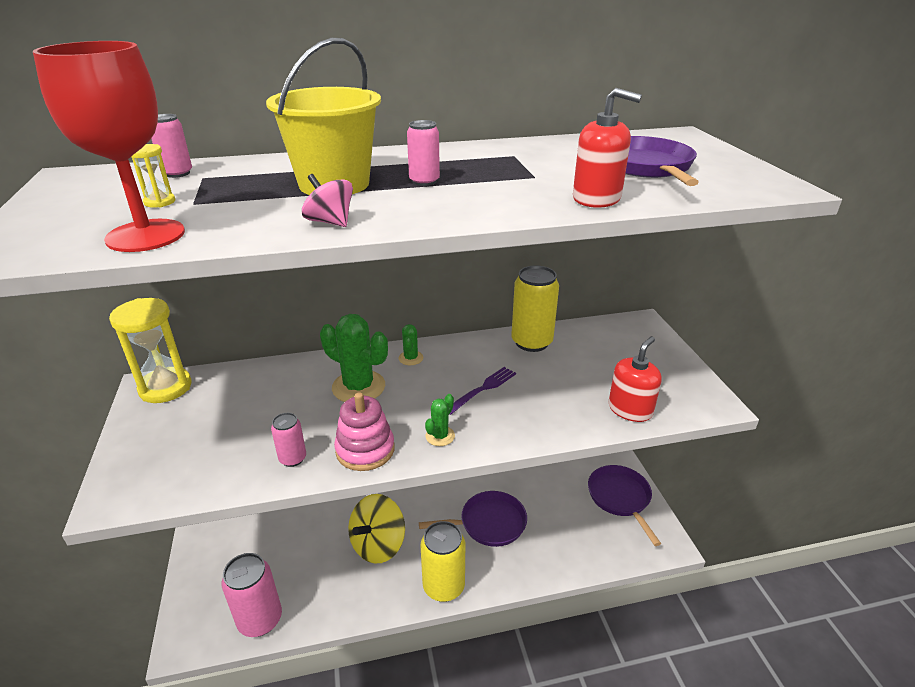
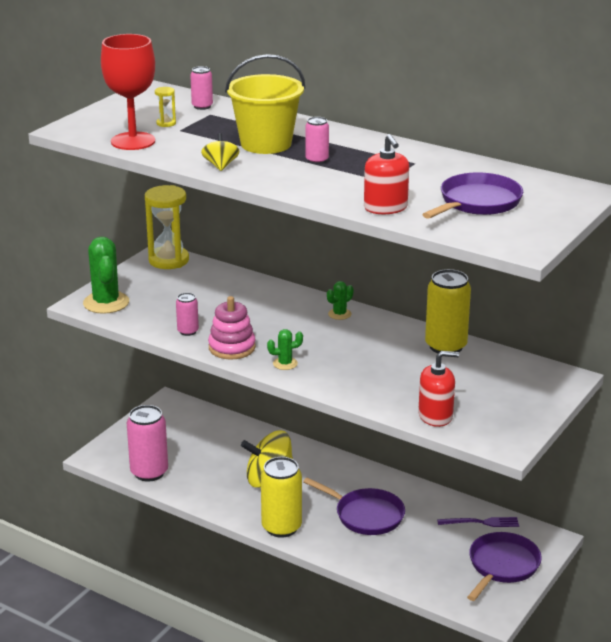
camera: 45 degrees right, 5 degrees down
pink spinning top [302,174,353,227] -> yellow spinning top [201,133,239,171]
green cactus [320,314,388,402] -> green cactus moved to [83,237,129,314]
purple fork [449,367,516,415] -> purple fork moved to [437,517,519,527]

